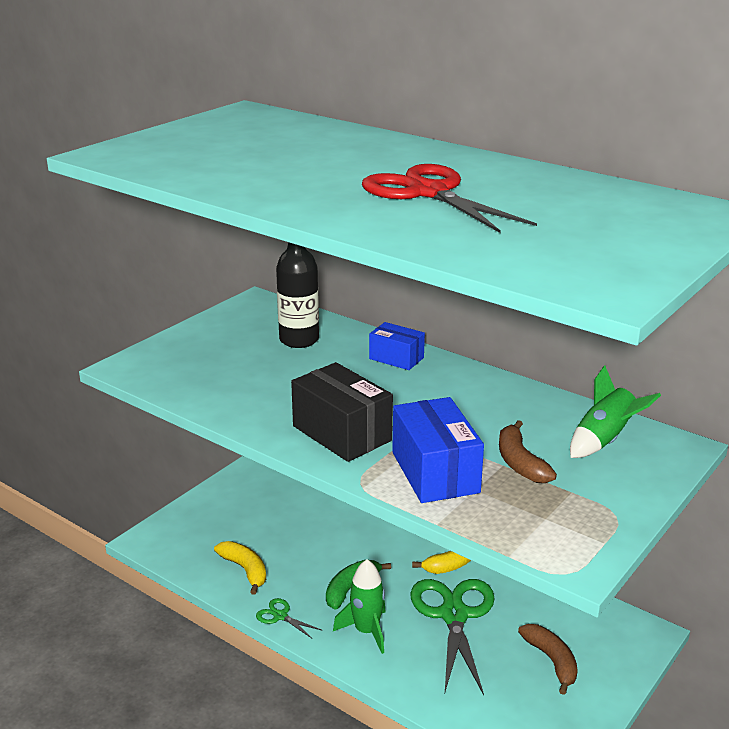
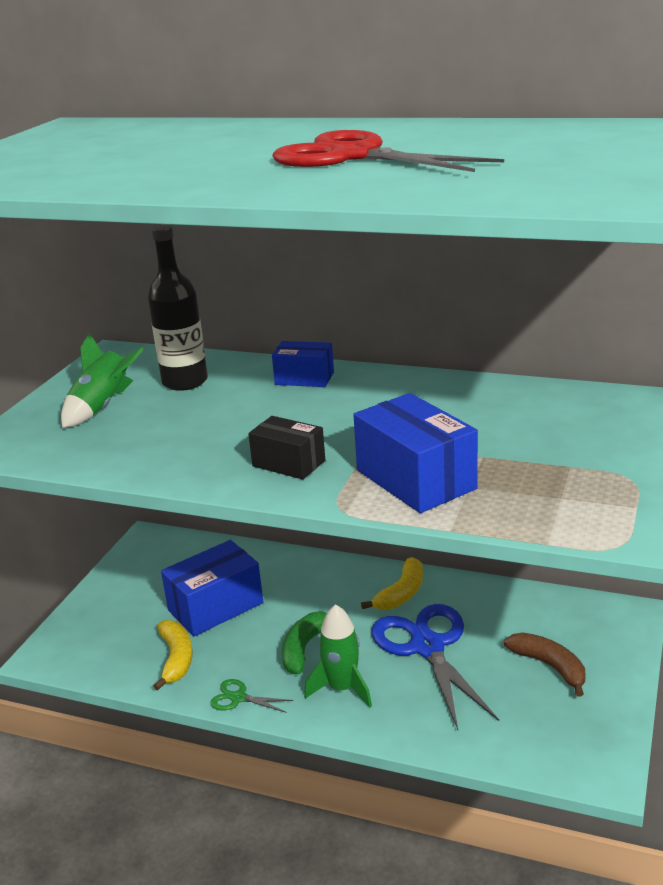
camera: 15 degrees left, 0 degrees up
yellow banana [214,541,266,595] -> yellow banana turned 45 degrees clockwise [153,620,192,690]
black box [291,362,393,462] -> black box [248,416,325,479], size x0.60
green scissors [410,579,495,695] -> blue scissors [372,604,499,730]
brown banana [499,420,557,483] -> none
green rocket [570,365,661,458] -> green rocket moved to [61,333,144,428]
none -> blue box [161,540,263,636]

